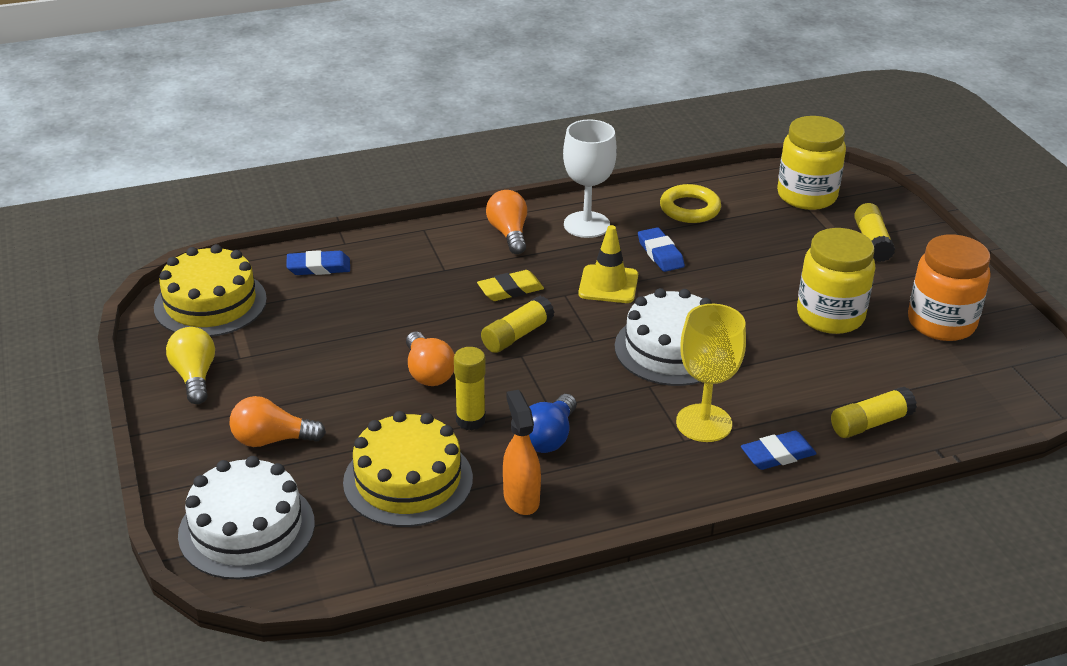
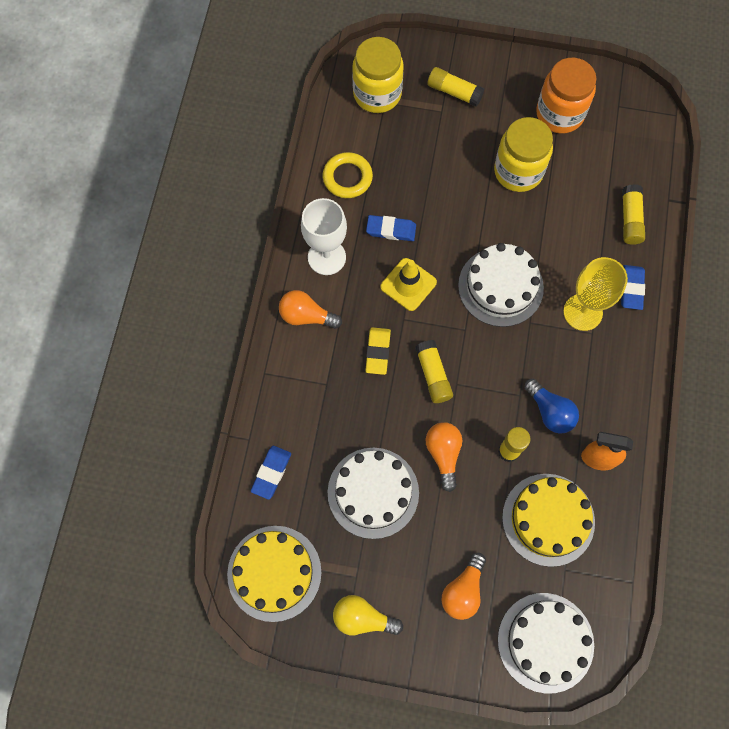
camera: 60 degrees left, 35 degrees up
orange light bulb [406,332,455,386] -> orange light bulb turned 105 degrees counterclockwise [425,422,462,492]
none -> white cake [328,448,419,539]

